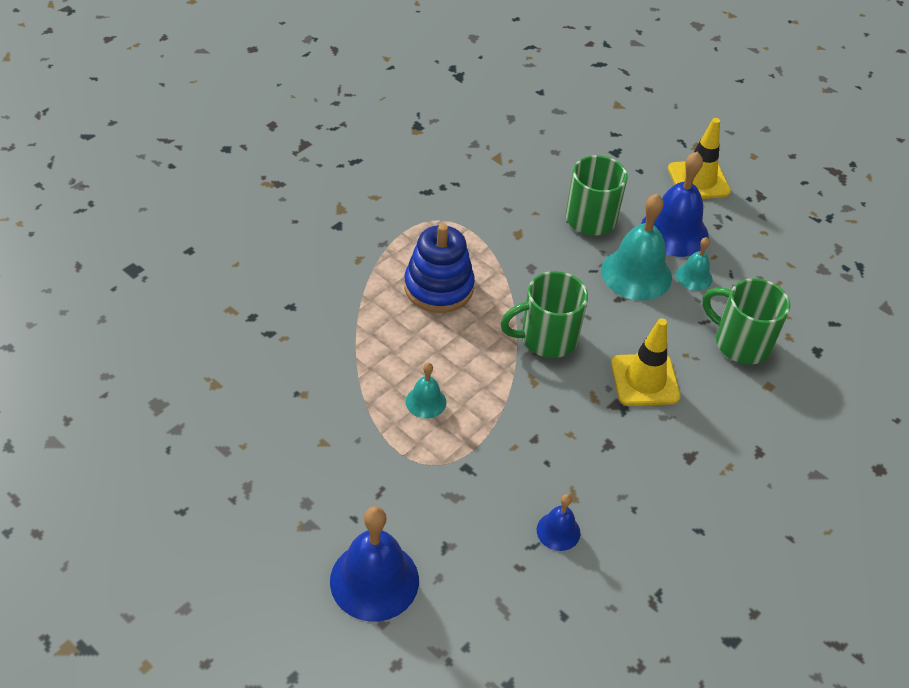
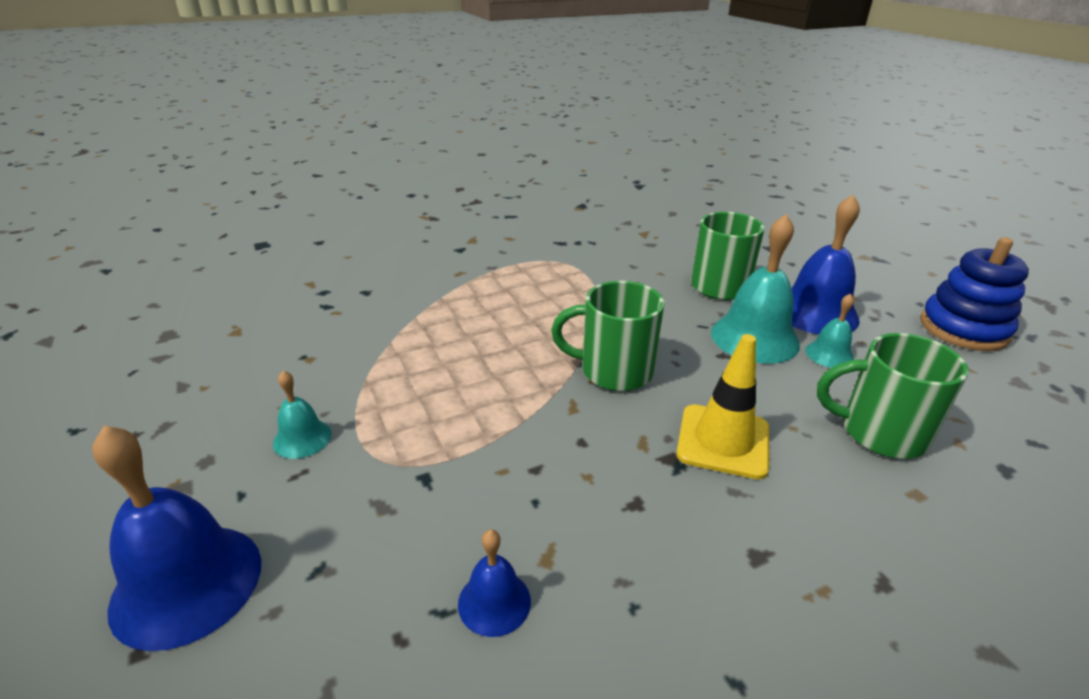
camera: 25 degrees right, 15 degrees down
blue stacking toy [404,224,475,313] -> blue stacking toy moved to [920,237,1029,351]
turquoise bell [406,363,446,418] -> turquoise bell moved to [273,370,332,459]
yellow traffic cone [668,118,731,199] -> none
green mug [702,278,790,364] -> green mug turned 45 degrees counterclockwise [817,333,969,459]

